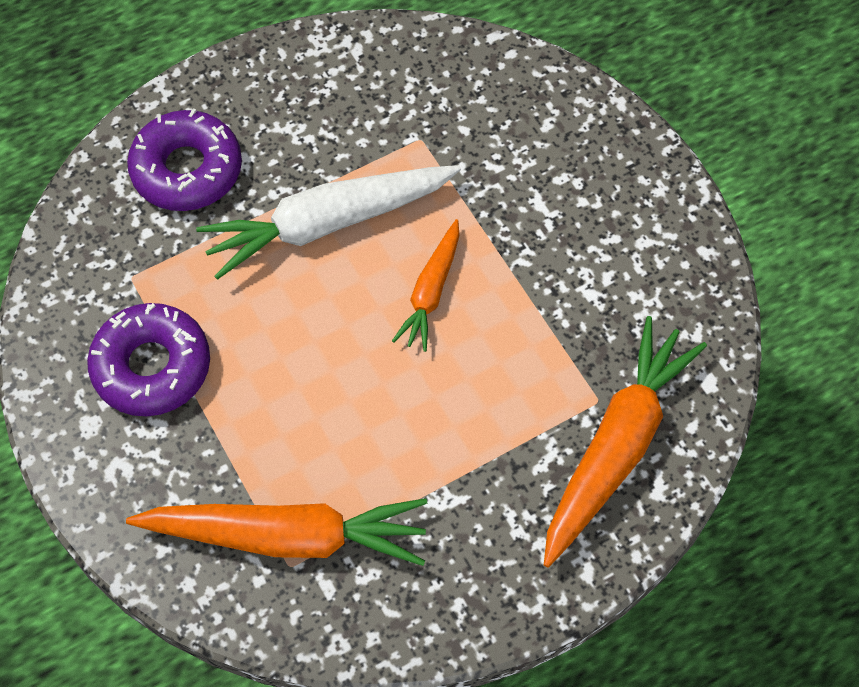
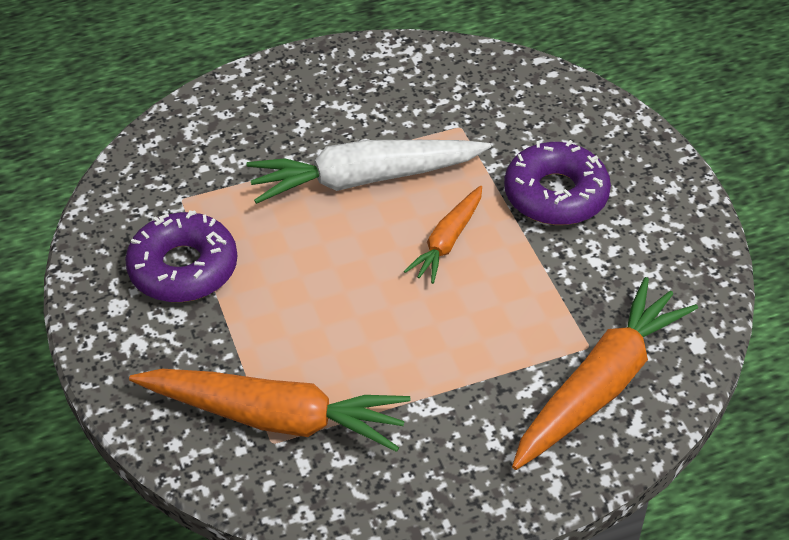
camera: 10 degrees right, 15 degrees down
purple donut [127,108,242,211] -> purple donut moved to [504,140,611,225]

